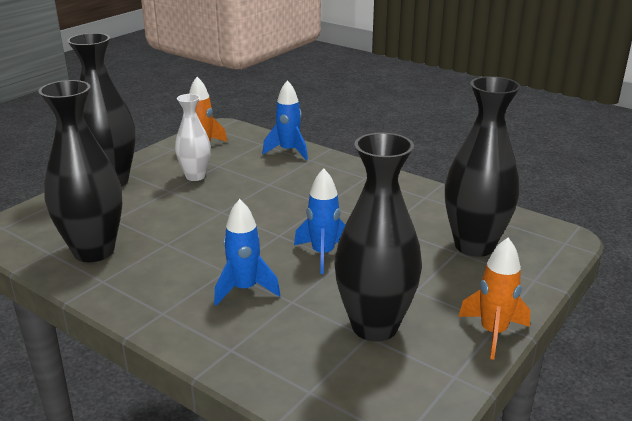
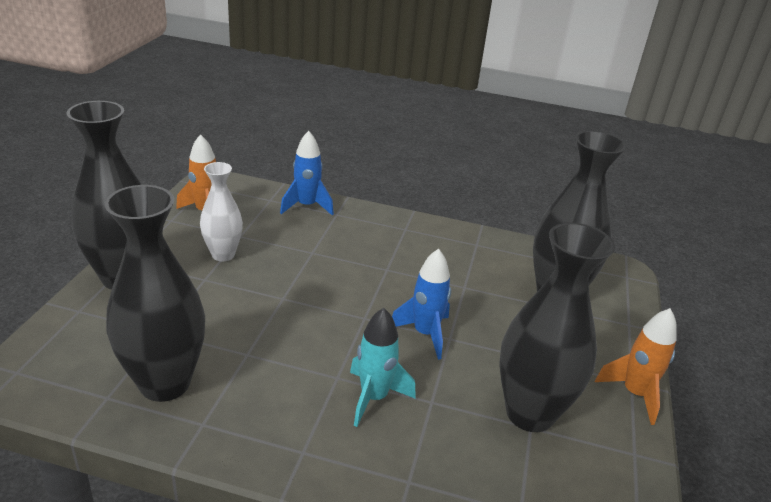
camera: 25 degrees left, 5 degrees up
blue rocket [214,199,280,306] -> turquoise rocket [350,308,416,427]

